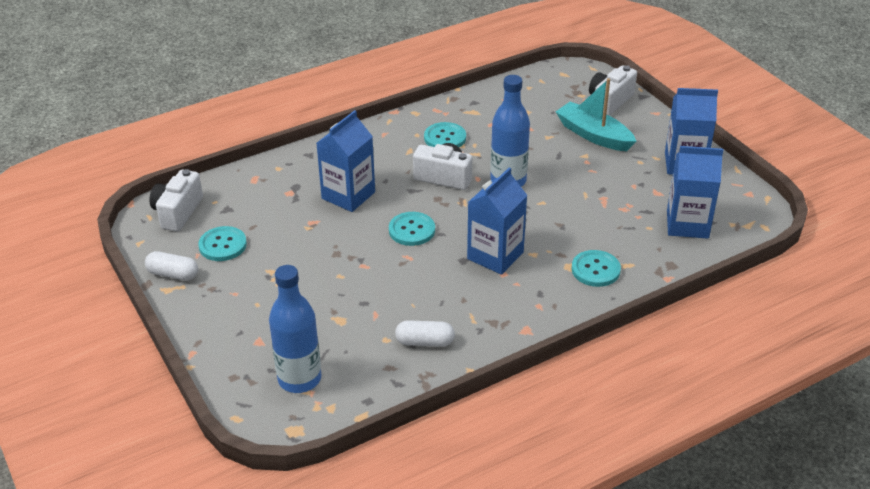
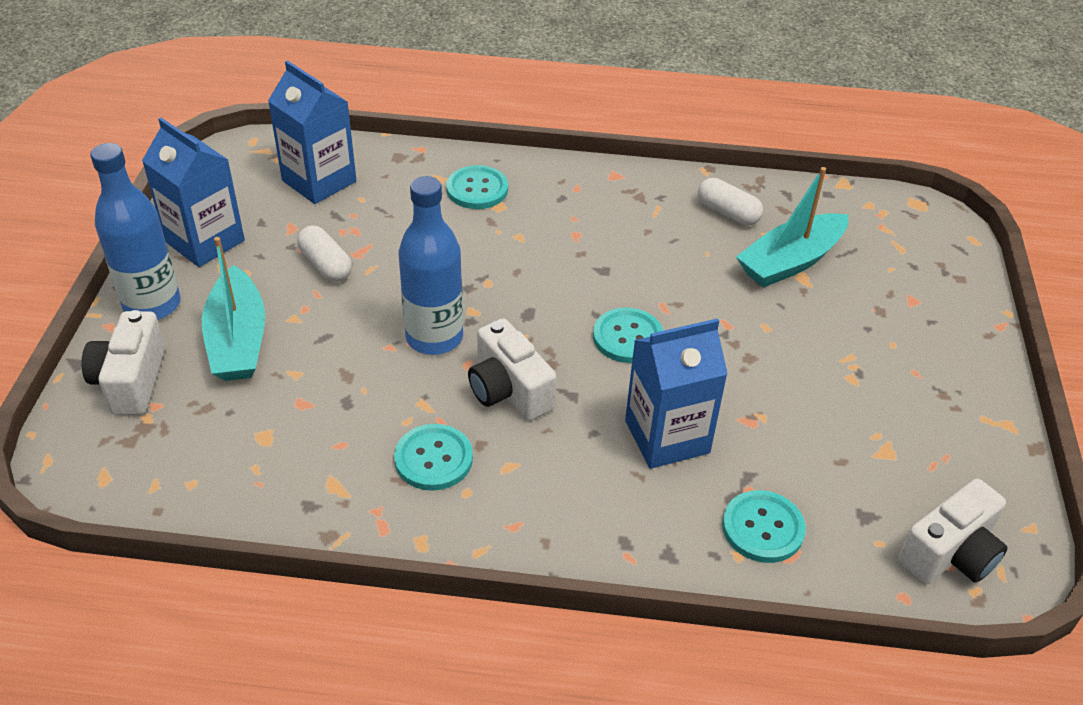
camera: 145 degrees left, 5 degrees up
white capsule [145,251,198,280] -> white capsule moved to [297,226,352,282]
turquoise button [198,226,247,261] -> turquoise button moved to [722,490,806,563]
blue bottle [269,265,321,393] -> blue bottle moved to [90,143,181,320]
blue carton [467,167,528,275] -> none
white camera [589,65,637,116] -> white camera turned 105 degrees clockwise [81,310,165,415]
none -> turquoise boat [736,167,848,288]

